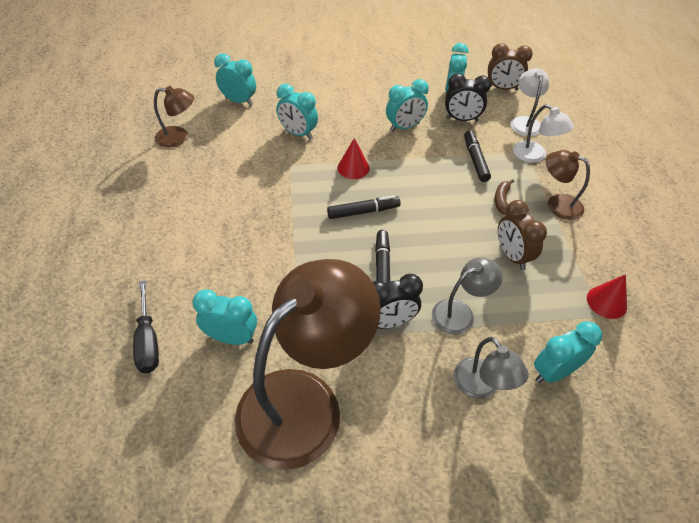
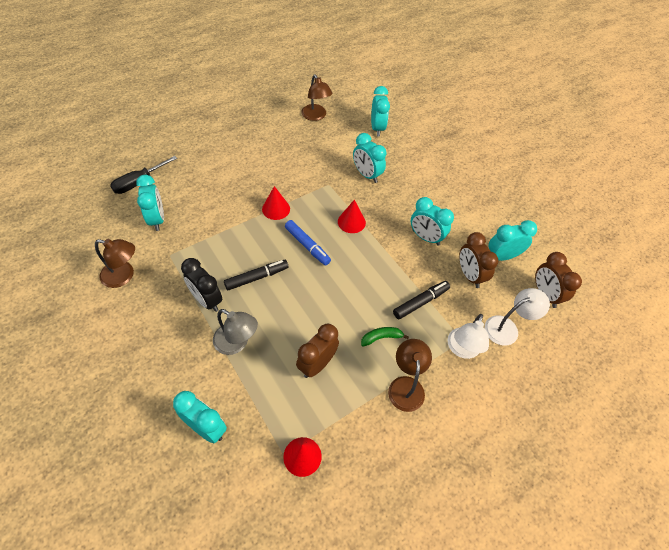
camera: 60 degrees right, 5 degrees up
brown lamp [235,259,381,470] -> brown lamp [95,239,135,288], size x0.46
turquoise clock [277,84,318,139] -> turquoise clock turned 45 degrees counterclockwise [353,133,386,183]
black marker [327,195,401,219] -> blue marker [285,220,331,266]
black clock [445,73,491,122] -> brown clock [459,232,498,288]
grey lamp [454,337,529,399] -> none
brown banana [495,179,514,215] -> green banana [361,327,409,347]
none -> red cone [262,186,290,220]

